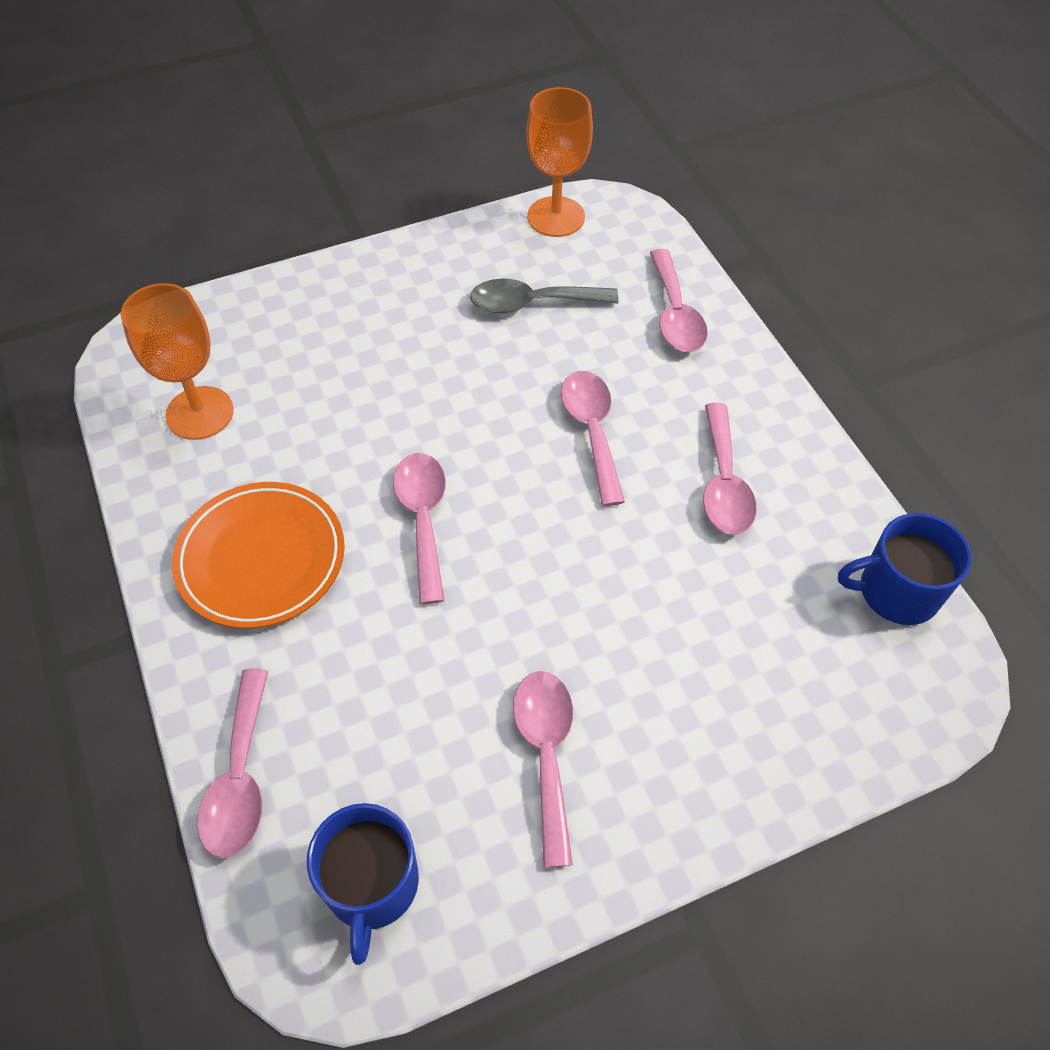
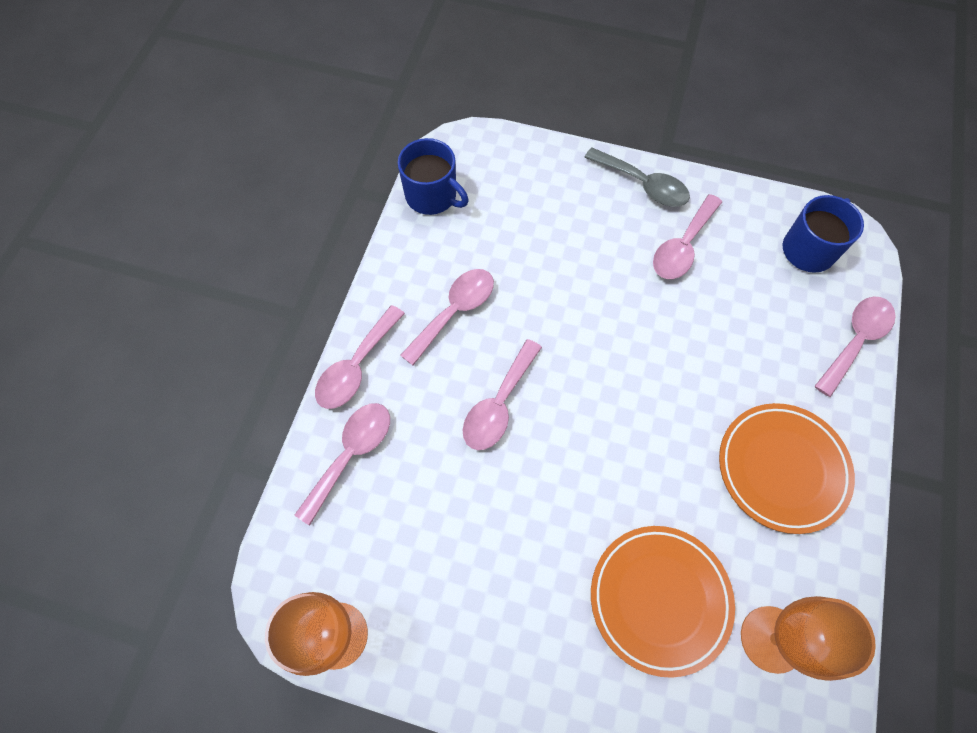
camera: 140 degrees left, 10 degrees up
pink spoon [393,453,446,604] -> pink spoon moved to [315,305,405,409]
grey spoon [470,279,619,313] -> grey spoon moved to [584,148,690,207]
none -> orange plate [591,526,735,678]

